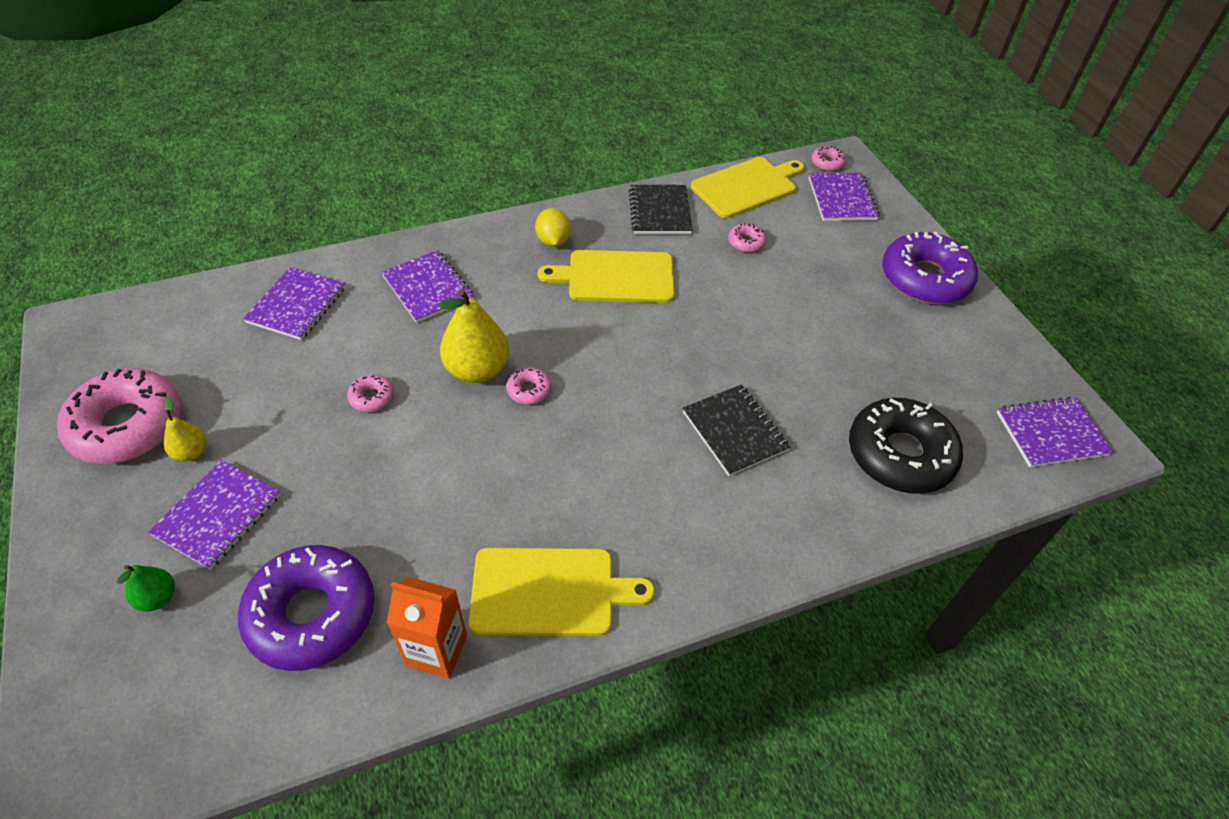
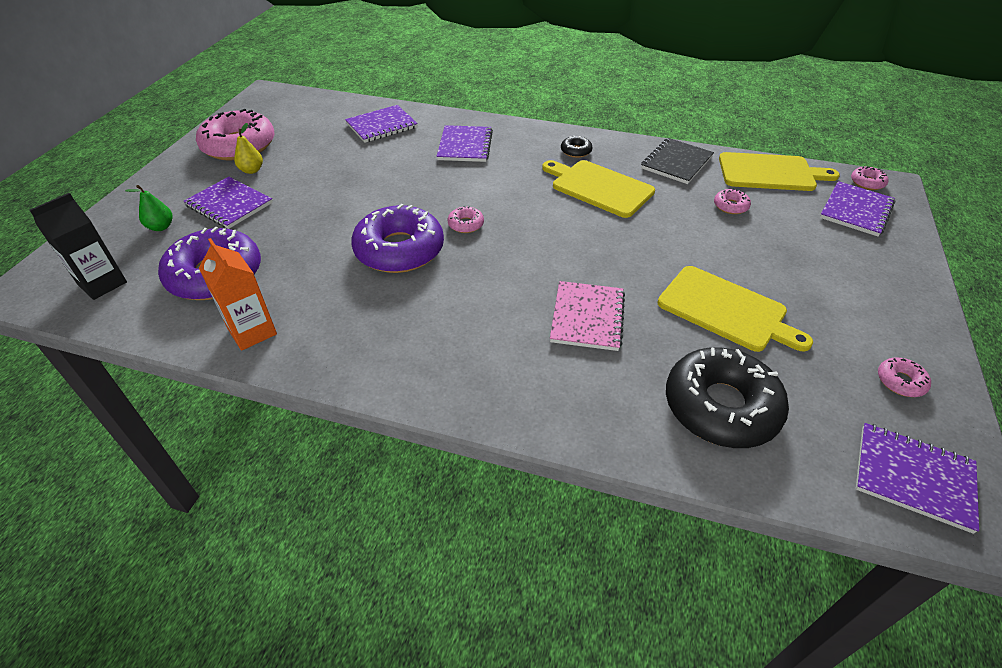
camera: 40 degrees right, 5 degrees down
purple notebook [148,460,280,570] -> purple notebook turned 60 degrees clockwise [184,177,273,229]
pink donut [347,374,394,412] -> pink donut moved to [878,357,931,397]
yellow pear [438,289,509,383] -> none
yellow cutting board [469,547,655,636] -> yellow cutting board moved to [657,266,813,352]
yellow lemon [535,208,571,247] -> black donut [561,136,592,158]
black notebook [683,384,790,476] -> pink notebook [550,281,625,351]
purple donut [882,232,978,304] -> purple donut moved to [351,204,444,273]
none -> black carton [29,193,127,300]

